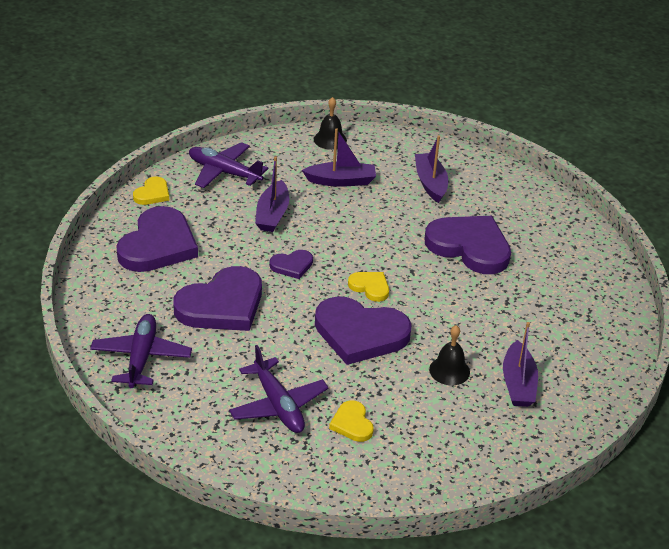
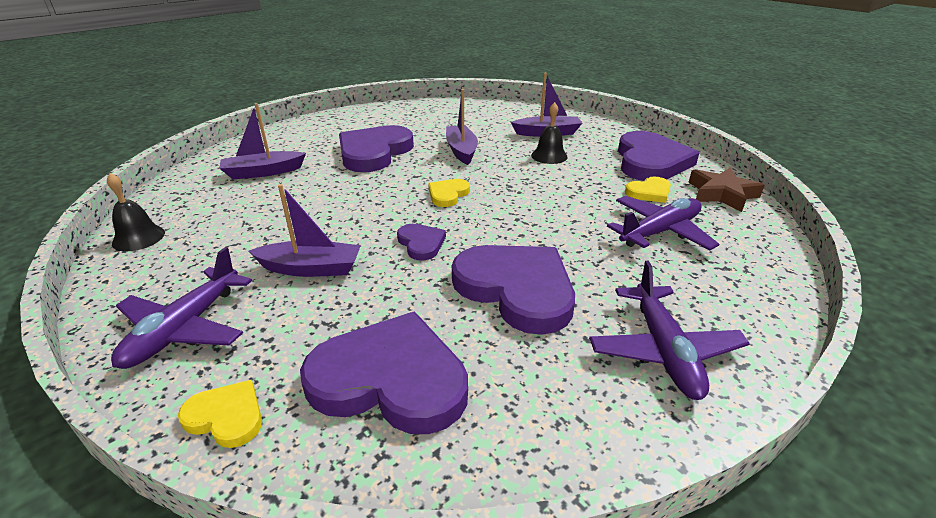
camera: 95 degrees left, 5 degrees down
purple plane [90,314,192,388] -> purple plane turned 90 degrees counterclockwise [589,261,750,400]
purple boat [302,128,376,187] -> purple boat moved to [446,89,478,165]
purple heart [315,296,412,365] -> purple heart moved to [618,131,699,181]
none -> brown star [688,167,765,212]

